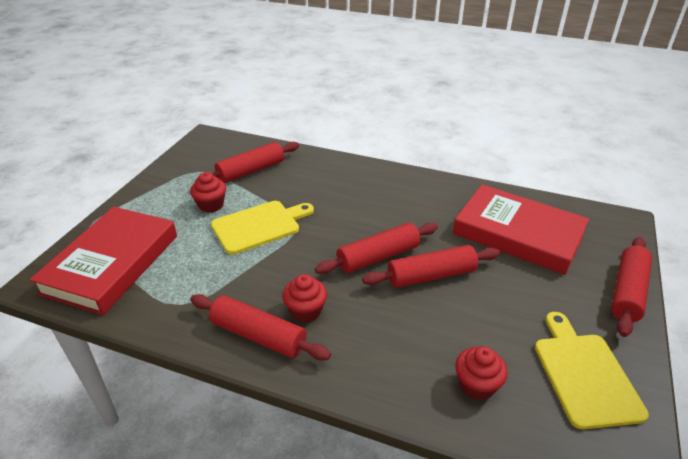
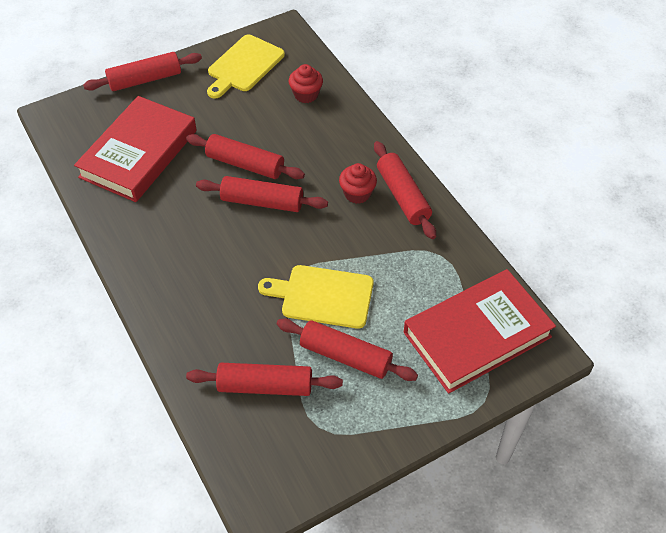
camera: 140 degrees left, 15 degrees up
red cupcake [190,172,226,213] -> red rolling pin [277,319,418,381]
red book [453,184,590,275] -> red book turned 45 degrees clockwise [74,96,197,202]

